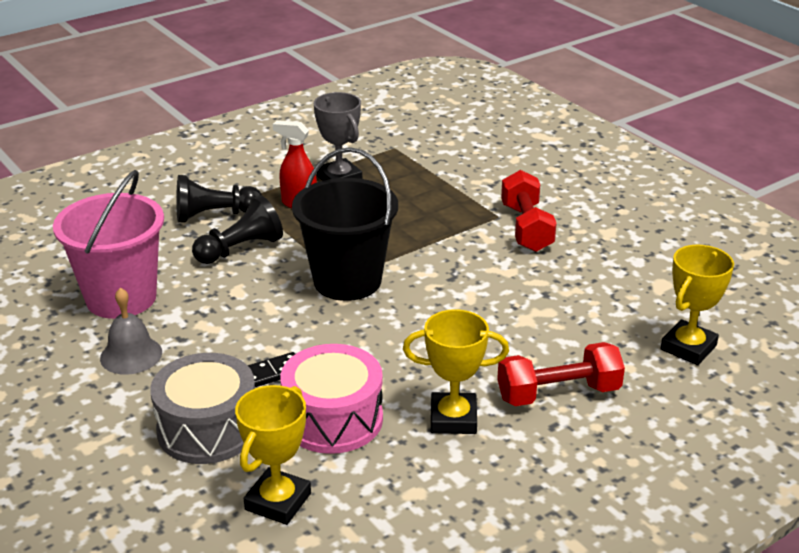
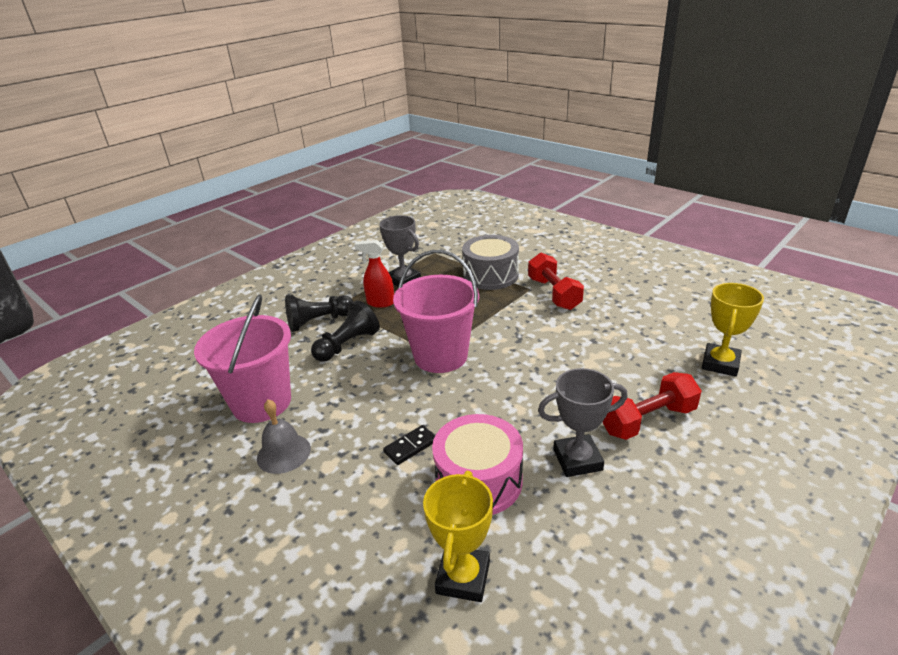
camera: 10 degrees left, 0 degrees up
grey drum [150,353,255,464] -> grey drum moved to [462,235,519,290]
black bucket [292,147,398,301] -> pink bucket [393,250,479,373]
yellow trophy [403,309,509,434] -> grey trophy [538,368,627,477]

